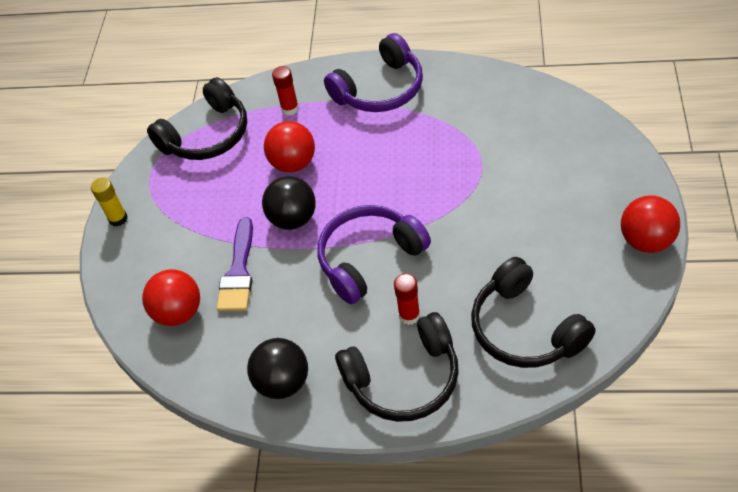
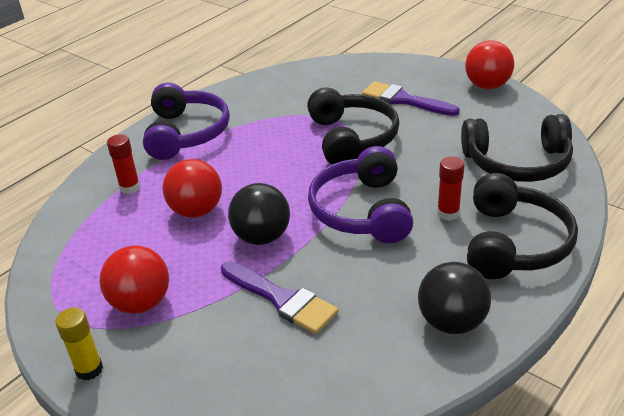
camera: 60 degrees left, 15 degrees down
red ball [142,269,200,326] -> red ball moved to [99,245,169,314]
black headphones [147,77,247,160] -> black headphones moved to [307,88,399,164]
none -> purple brush [362,81,460,116]

